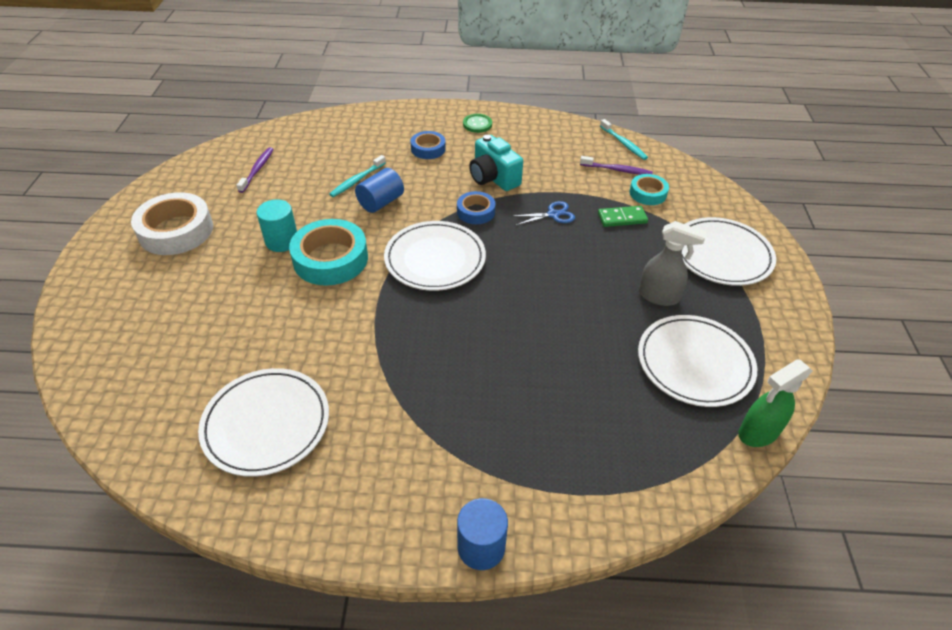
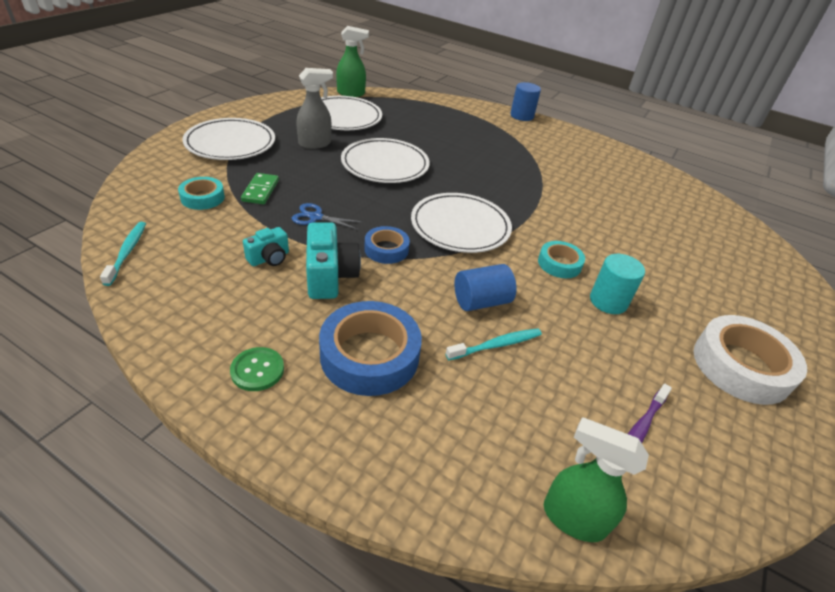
camera: 155 degrees left, 5 degrees down
white plate [198,368,329,477] -> white plate moved to [341,138,430,183]
turquoise tape [289,219,368,285] -> turquoise tape [538,241,585,278], size x0.56
blue tape [411,131,446,159] -> blue tape [319,301,422,396], size x1.79
purple toothbrush [580,156,653,175] -> none
green domino [598,206,648,227] -> green domino turned 75 degrees clockwise [241,173,279,204]
grey spray bottle [639,221,707,306] -> grey spray bottle turned 105 degrees clockwise [296,68,333,149]
none -> turquoise camera [243,227,289,266]
none -> green spray bottle [544,417,649,542]

